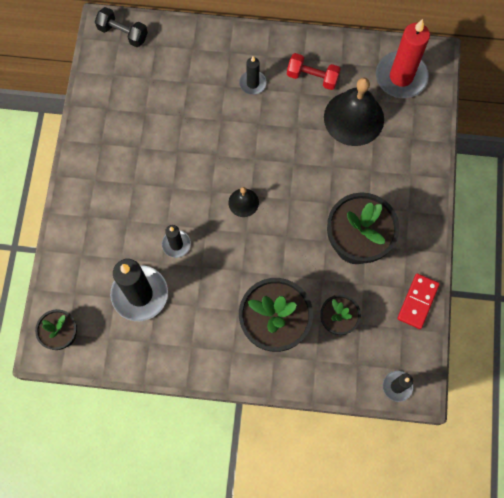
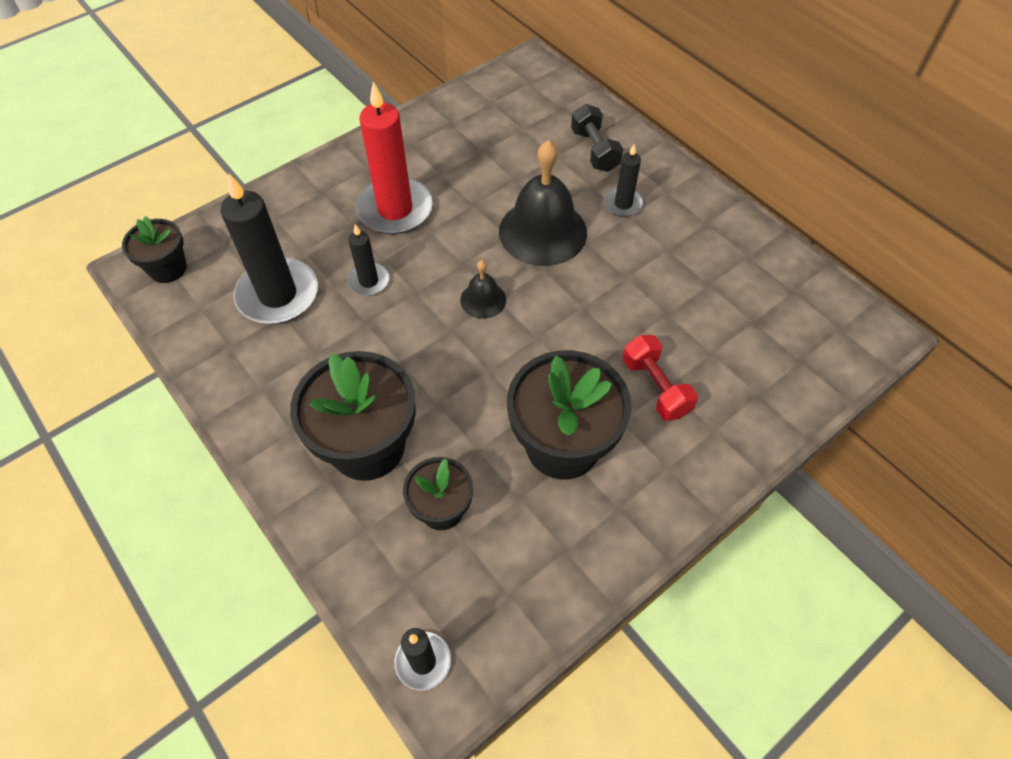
camera: 45 degrees right, 15 degrees down
black dumbbell [95,7,148,47] -> black dumbbell moved to [571,104,623,172]
red dumbbell [287,53,341,90] -> red dumbbell moved to [623,335,698,421]
black bell [324,78,384,146] -> black bell moved to [499,140,587,266]
red candle [376,19,430,98] -> red candle moved to [356,82,433,235]
red domino [397,274,440,329] -> none

